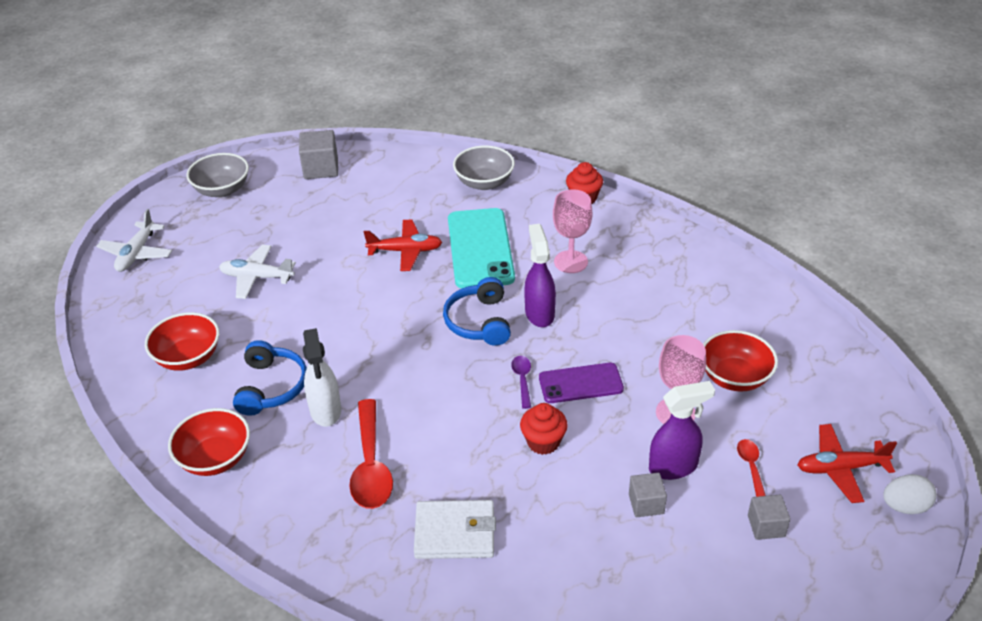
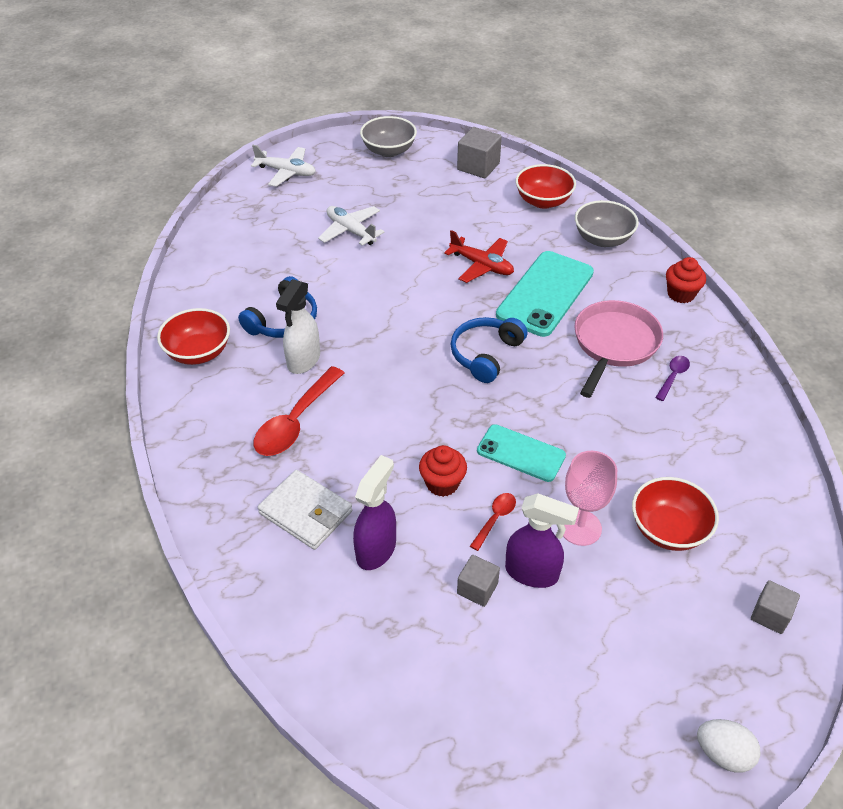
camera: 35 degrees right, 5 degrees up
white plane [96,209,172,272] -> white plane turned 120 degrees counterclockwise [251,145,316,187]
red bowl [145,312,219,371] -> red bowl moved to [515,164,576,209]
purple spoon [511,356,531,409] -> purple spoon moved to [655,356,690,401]
purple spray bottle [524,224,556,327] -> purple spray bottle moved to [353,455,396,570]
purple phone [539,363,624,403] -> turquoise phone [477,424,566,482]
pink goblet [553,189,592,273] -> pink pan [574,300,663,398]
red spoon [737,439,766,497] -> red spoon moved to [470,493,516,551]
grey cube [748,495,790,540] -> grey cube moved to [751,580,800,634]
red plane [797,424,897,503] -> none

